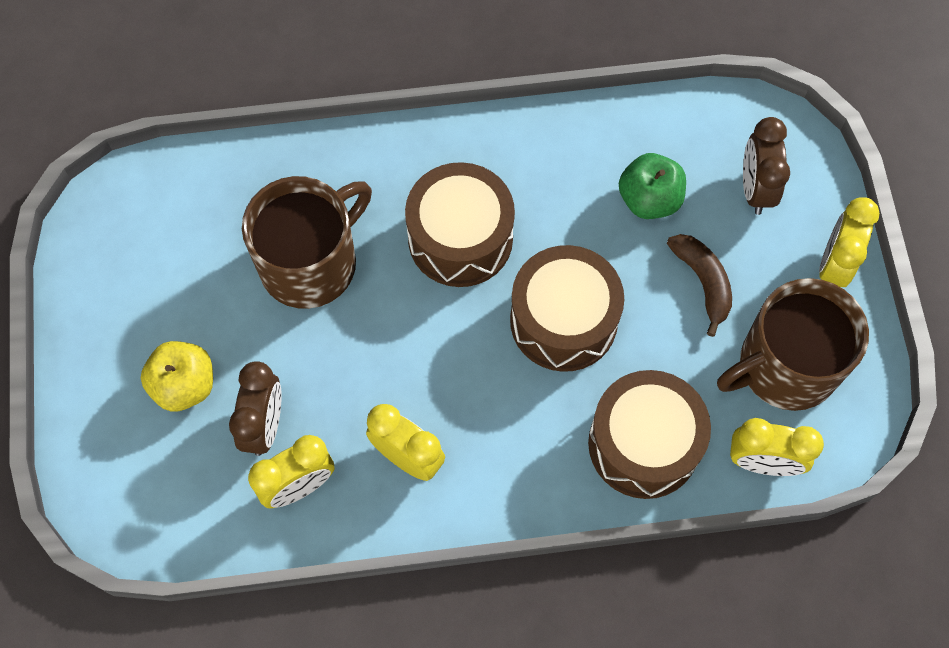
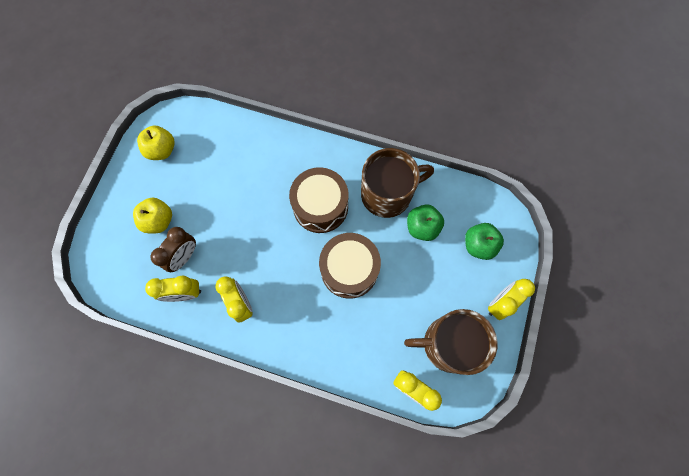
camera: 25 degrees right, 5 degrees up
brown mug [242,176,372,309] -> brown mug moved to [361,148,434,218]
brown drum [588,370,711,499] -> none
brown banana [667,234,732,337] -> none
brown clock [743,117,790,215] -> green apple [465,223,504,260]
none -> yellow apple [137,125,175,160]

